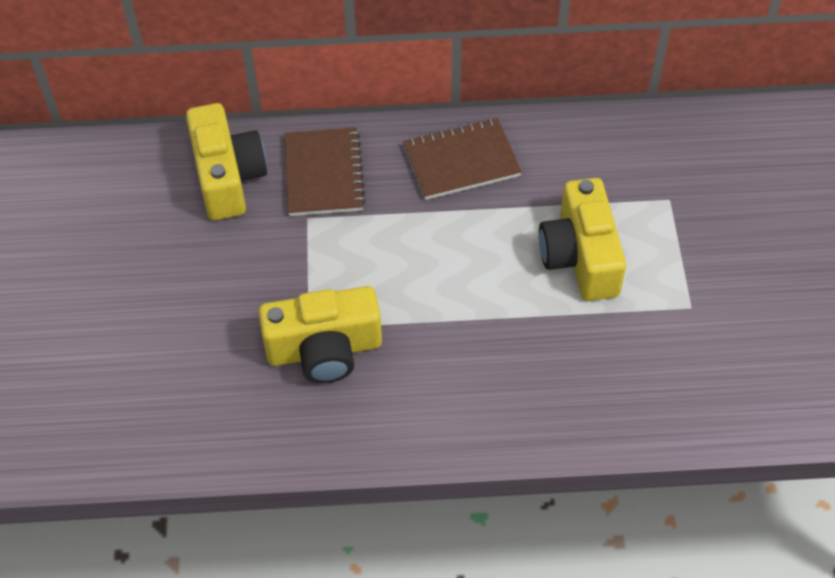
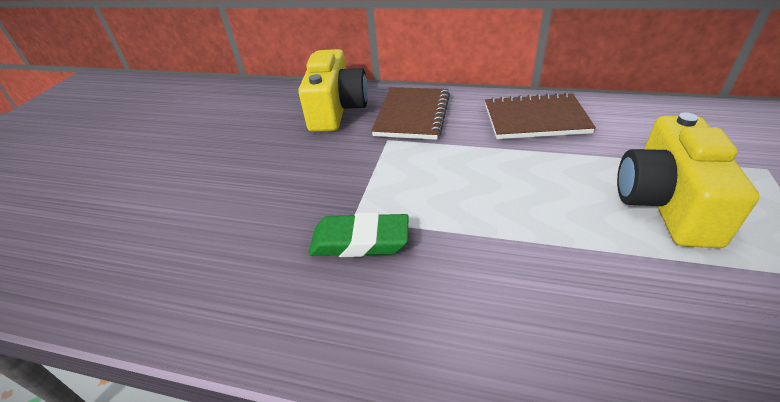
camera: 20 degrees right, 15 degrees down
yellow camera [258,286,382,383] -> green eraser [309,212,408,257]

